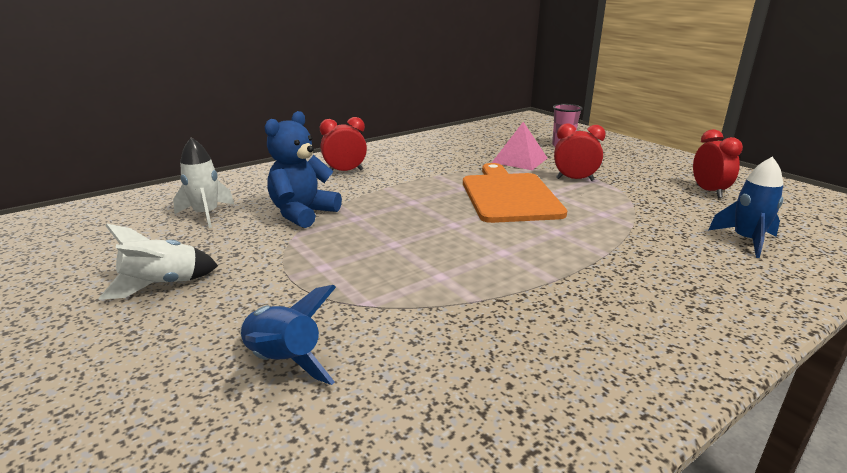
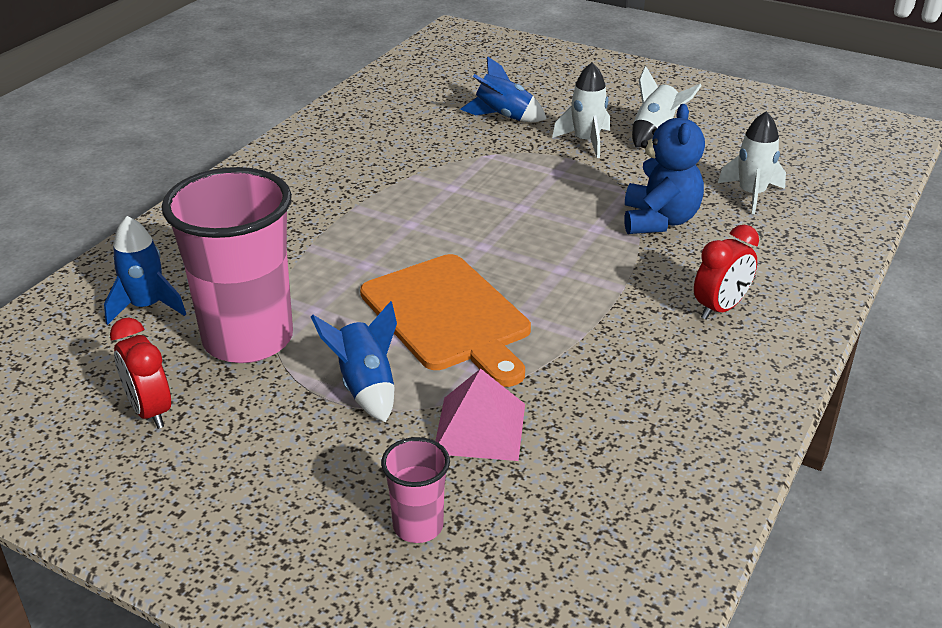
camera: 155 degrees right, 10 degrees up
red clock [554,123,606,181] -> blue rocket [311,301,397,422]
none -> pink cup [161,167,293,363]
none -> white rocket [552,62,610,158]

